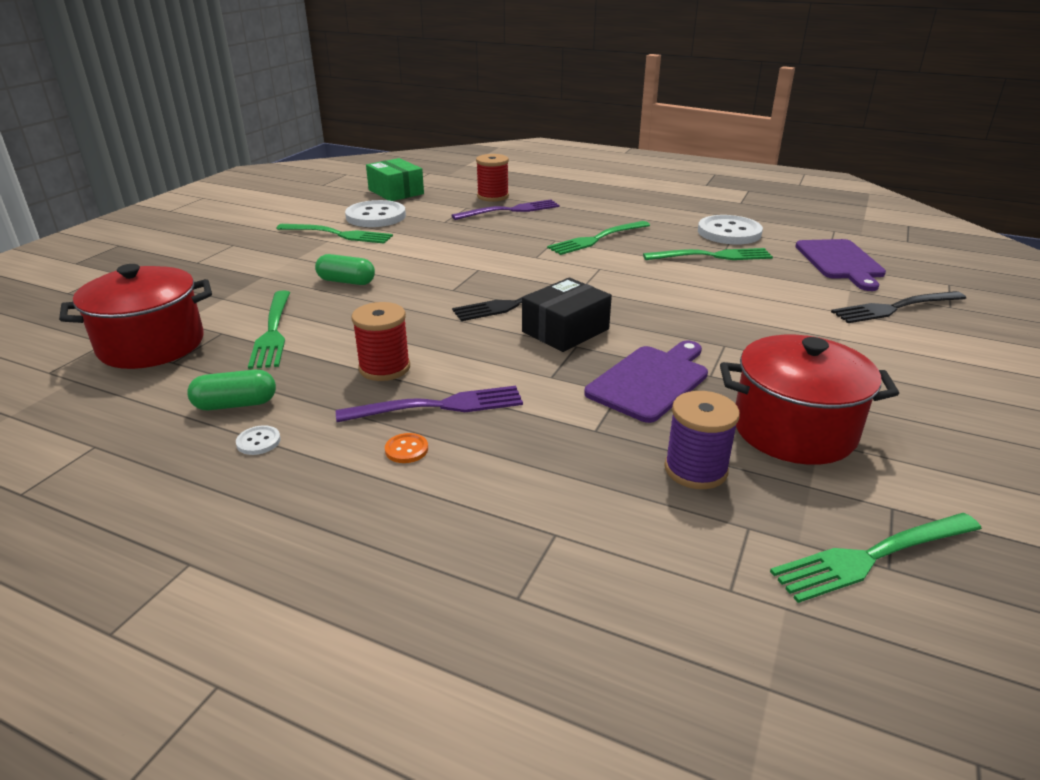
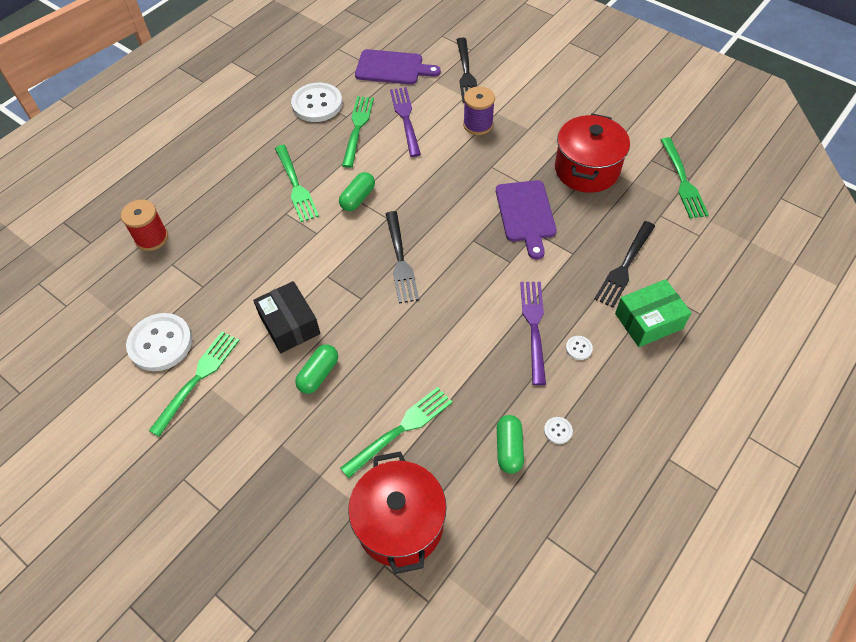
camera: 75 degrees left, 25 degrees up
green fork [248,290,290,369] -> green fork turned 45 degrees counterclockwise [340,387,453,478]
red spool [352,302,410,381] -> none
green box [366,158,424,201] -> green box moved to [615,279,691,347]
orange button [385,433,428,463] -> white button [566,336,593,360]
purple fork [451,199,559,220] -> purple fork moved to [390,87,421,157]
black box [522,277,612,352] -> black box moved to [253,281,320,353]
purple cutting board [584,341,708,423] -> purple cutting board turned 150 degrees counterclockwise [496,180,557,259]
purple spool [665,391,740,489] -> purple spool moved to [463,86,495,135]
none -> green capsule [339,172,375,211]
none -> black fork [594,221,655,308]

